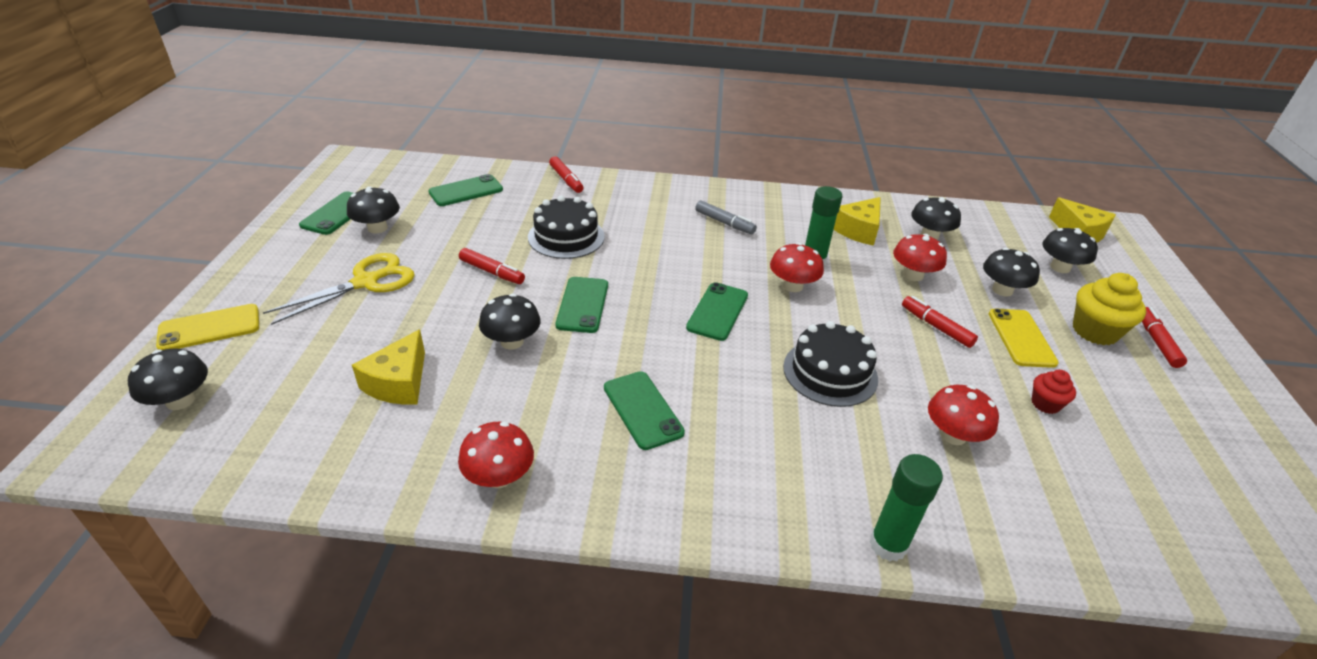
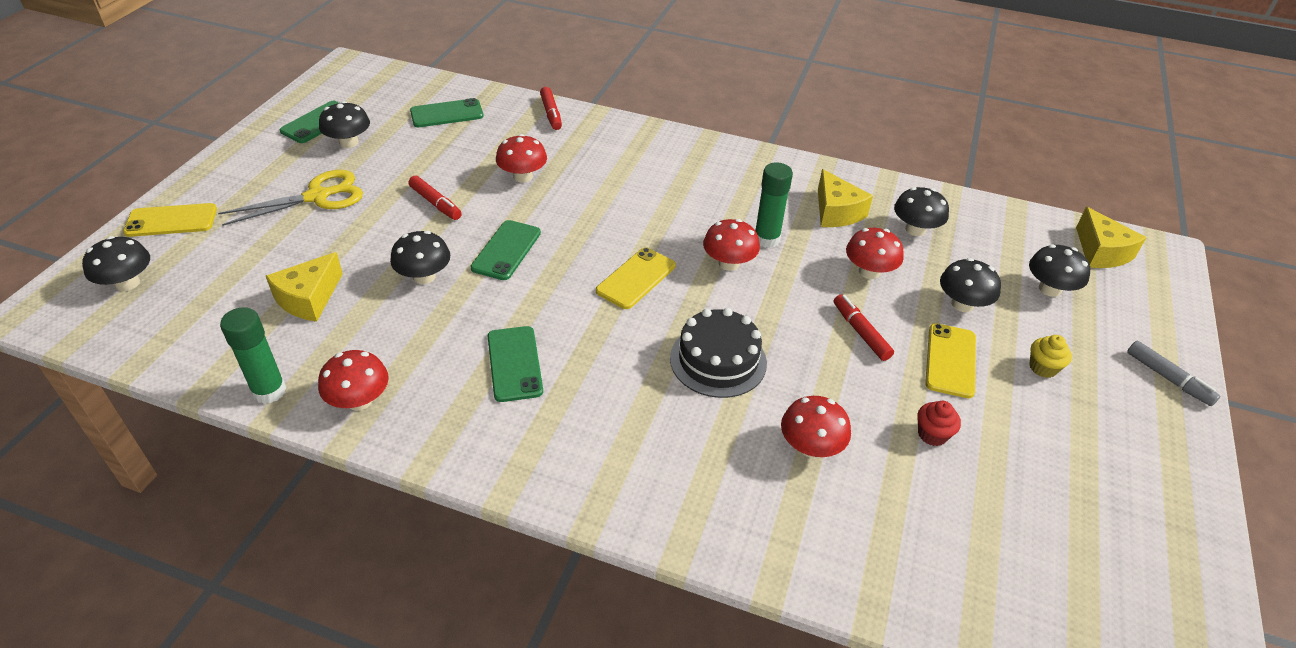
camera: 15 degrees right, 5 degrees up
black cake [528,196,605,259] -> red mushroom [496,134,547,183]
green phone [686,282,748,341] -> yellow phone [596,247,676,309]
grey marker [695,200,757,235] -> grey marker moved to [1127,341,1220,406]
yellow cheese [834,197,881,246] -> yellow cheese turned 75 degrees counterclockwise [818,169,873,227]
green glue stick [869,454,943,561] -> green glue stick moved to [220,307,287,404]
yellow cupcake [1073,273,1146,345] -> yellow cupcake [1029,335,1072,378], size x0.57
red marker [1142,307,1187,368] -> none

